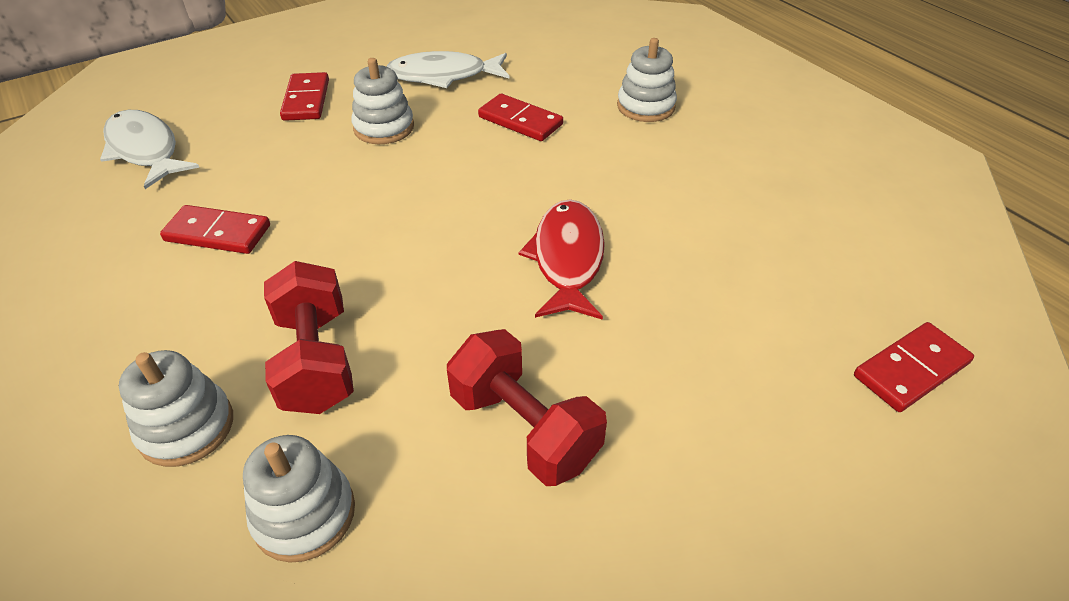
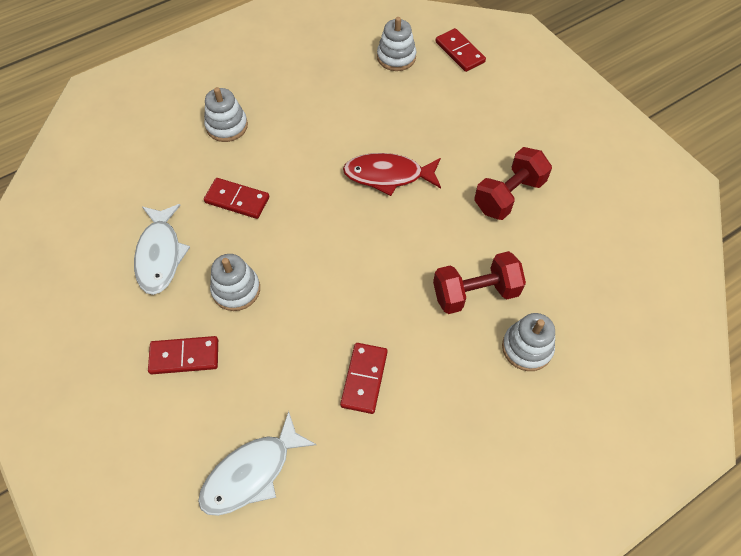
camera: 90 degrees left, 15 degrees up
white stacking toy [243,435,355,563] -> white stacking toy moved to [377,17,416,71]
red domino [478,94,563,141] -> red domino turned 75 degrees clockwise [204,178,269,219]

